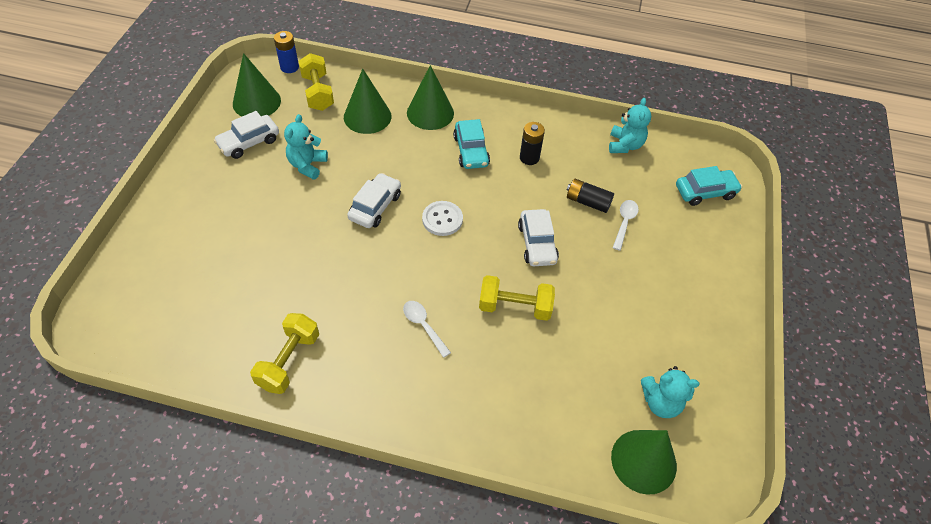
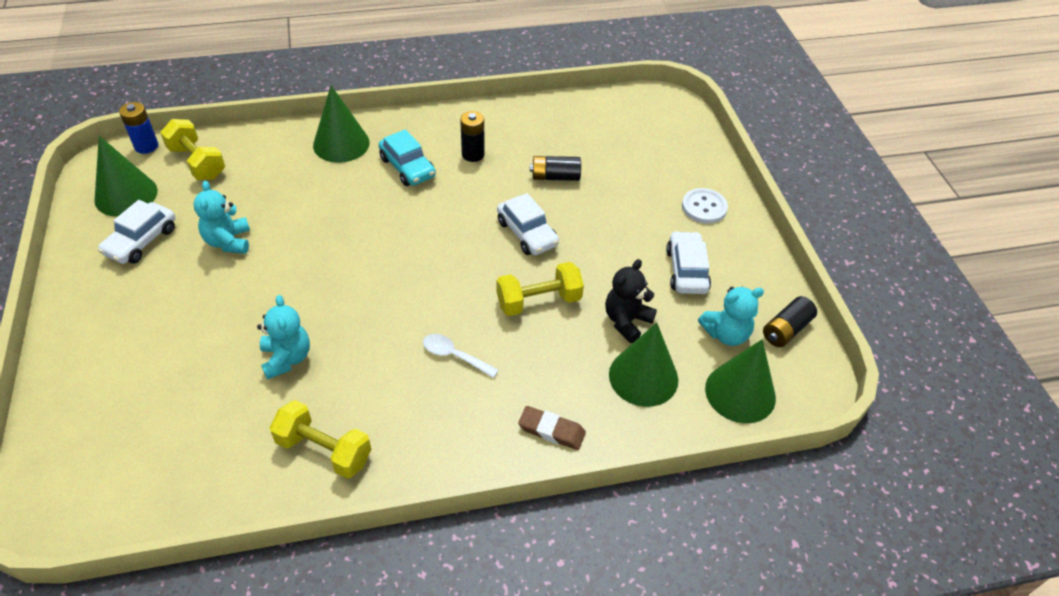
camera: 25 degrees left, 5 degrees down
yellow dumbbell [250,313,319,394] -> yellow dumbbell turned 60 degrees counterclockwise [270,400,371,479]
green cone [344,68,391,134] -> green cone moved to [609,322,678,407]
white car [347,173,401,228] -> white car moved to [666,231,711,294]
white button [422,201,463,236] -> white button moved to [682,188,728,224]
turquoise teddy bear [609,98,651,153] -> turquoise teddy bear moved to [257,295,310,380]
white spoon [613,200,639,251] -> none
turquoise car [676,166,742,206] -> none
none -> brown eraser [518,406,586,450]
none -> black teddy bear [605,259,657,343]
none -> black battery [763,296,817,347]

